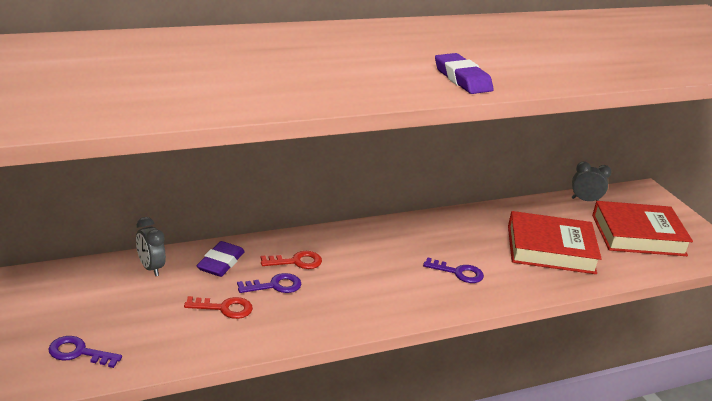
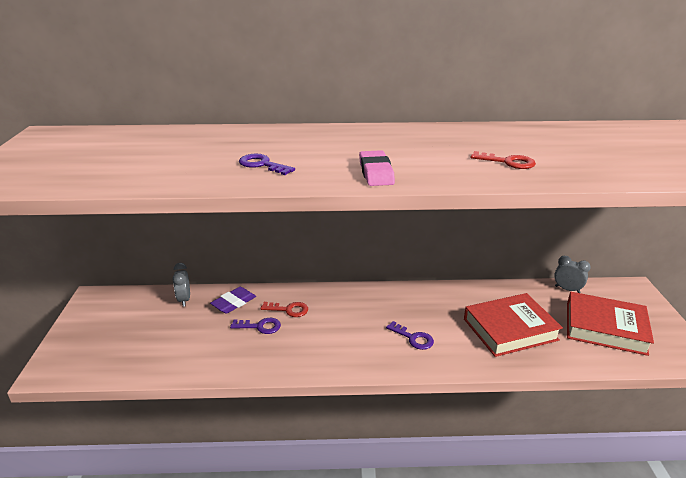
camera: 25 degrees right, 0 degrees up
purple key [48,336,122,368] -> purple key moved to [239,154,295,175]
red key [184,296,253,319] -> red key moved to [471,151,536,169]
purple eraser [435,53,494,94] -> pink eraser [359,150,395,186]
red book [508,211,602,274] -> red book turned 45 degrees counterclockwise [464,293,563,357]

